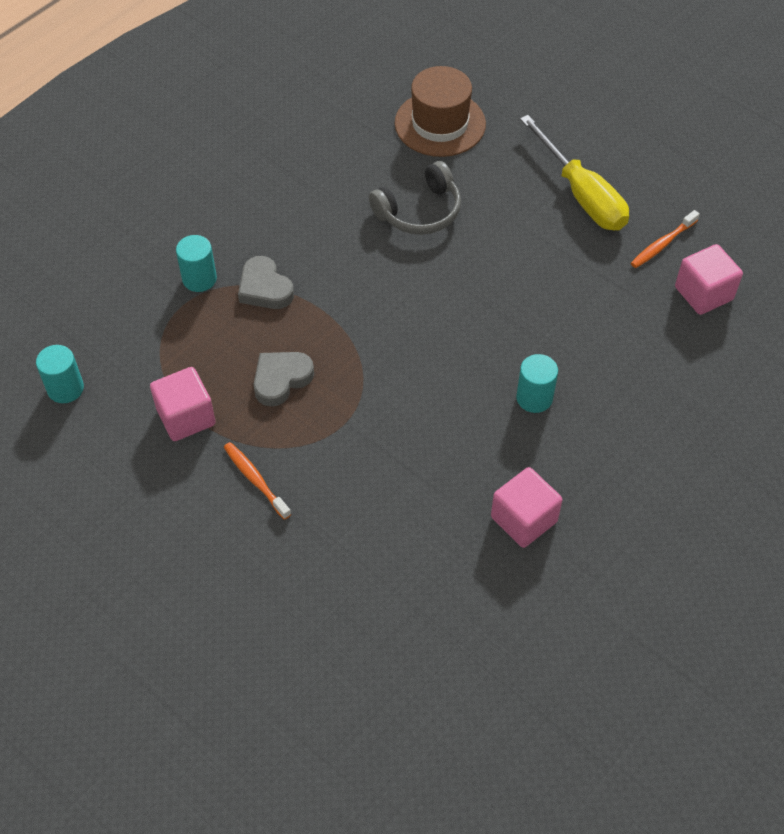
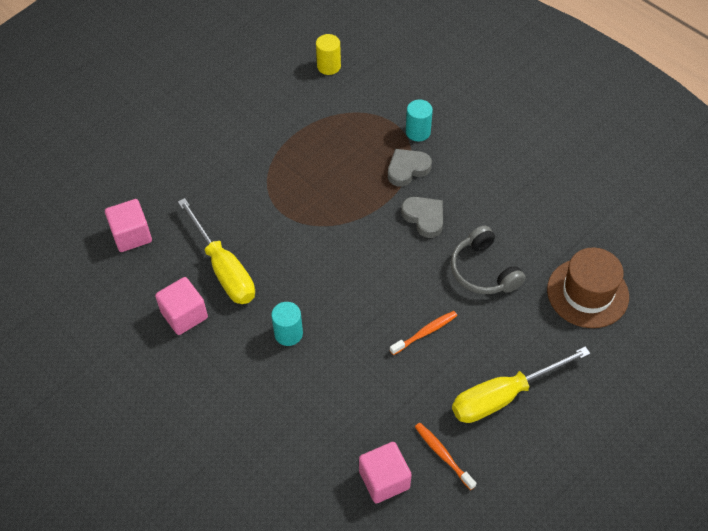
camera: 95 degrees right, 0 degrees up
turquoise cylinder [36,345,84,403] -> yellow cylinder [316,34,341,75]
pink cube [150,367,215,441] -> pink cube moved to [105,199,152,252]
orange toothbrush [224,442,291,520] -> orange toothbrush moved to [390,311,457,355]
grey heart [254,352,314,407] -> grey heart moved to [401,197,443,238]
none -> yellow screwdriver [178,198,255,304]

